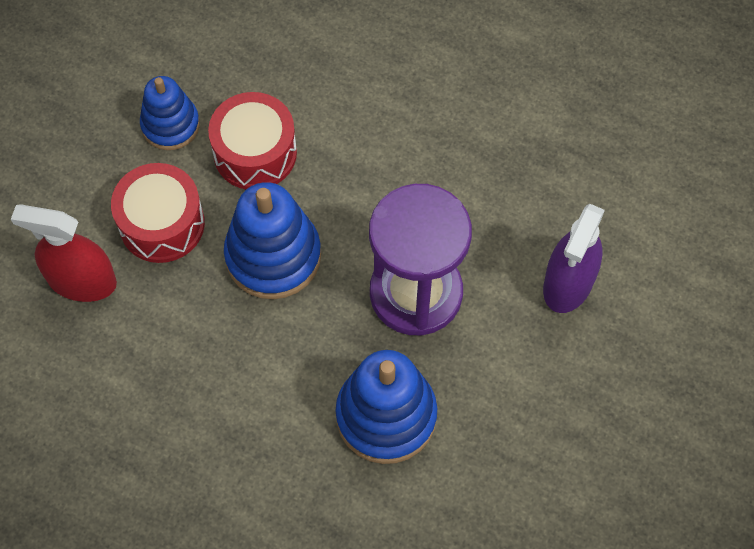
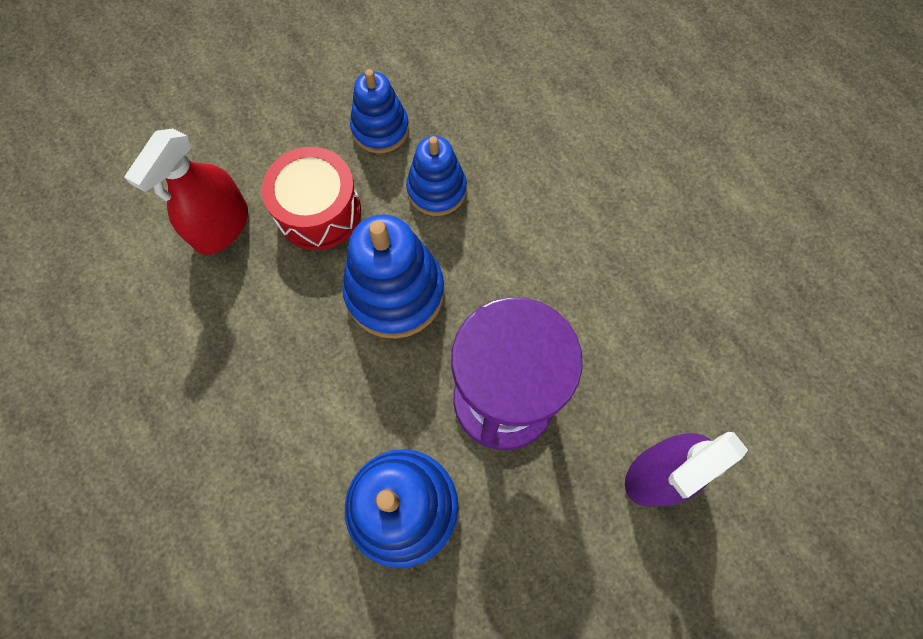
camera: 30 degrees right, 5 degrees up
red spray bottle [11,204,117,302] -> red spray bottle turned 105 degrees counterclockwise [124,128,248,255]
red drum [208,92,297,189] -> blue stacking toy [406,136,467,216]

